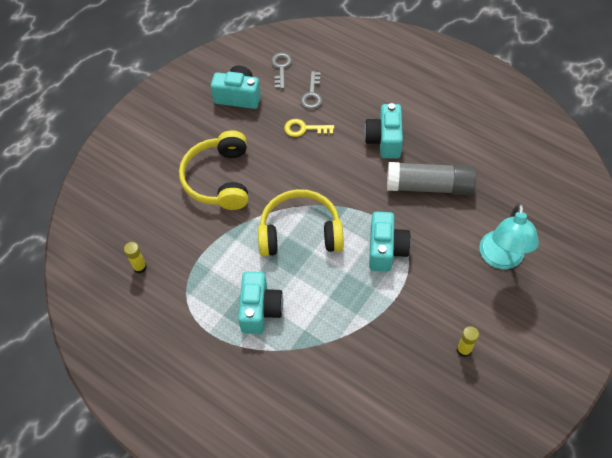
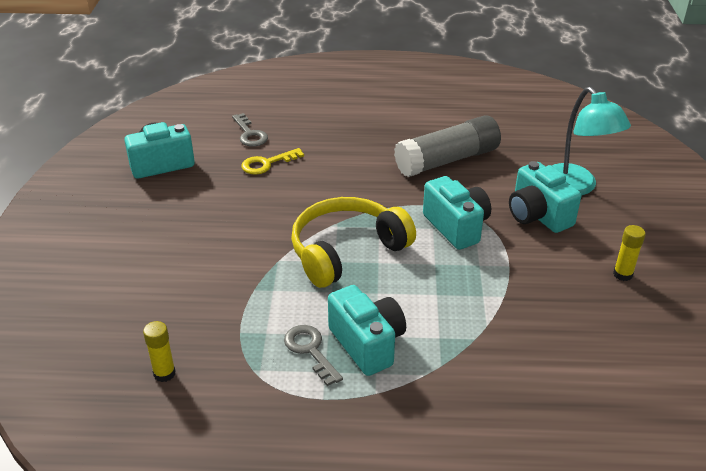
camera: 35 degrees left, 20 degrees down
yellow headphones [179,131,248,210] -> none
grey key [271,52,292,89] -> grey key moved to [284,325,343,386]
turquoise camera [364,103,403,158] -> turquoise camera moved to [509,161,581,233]

